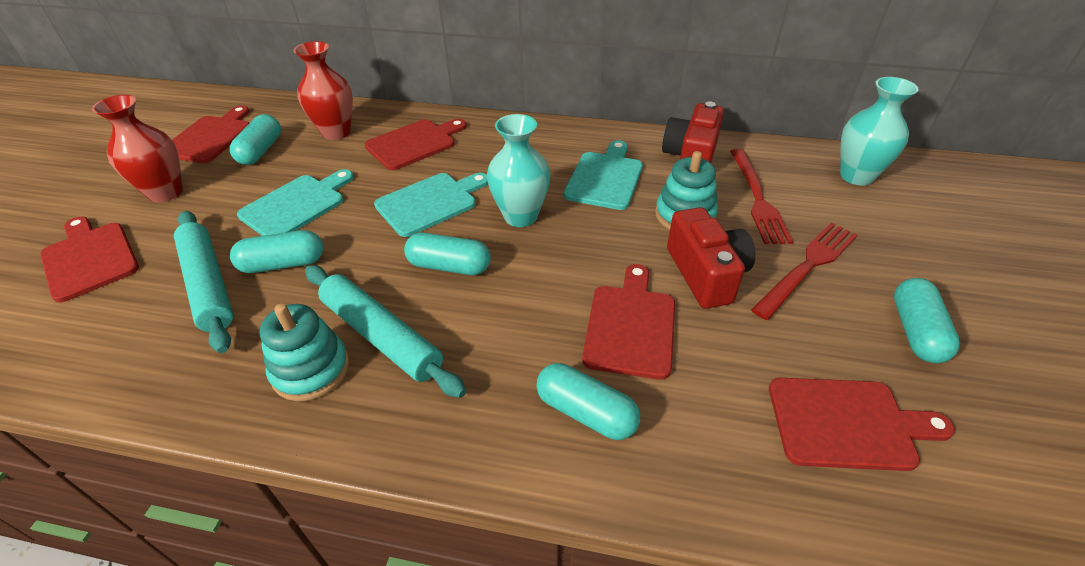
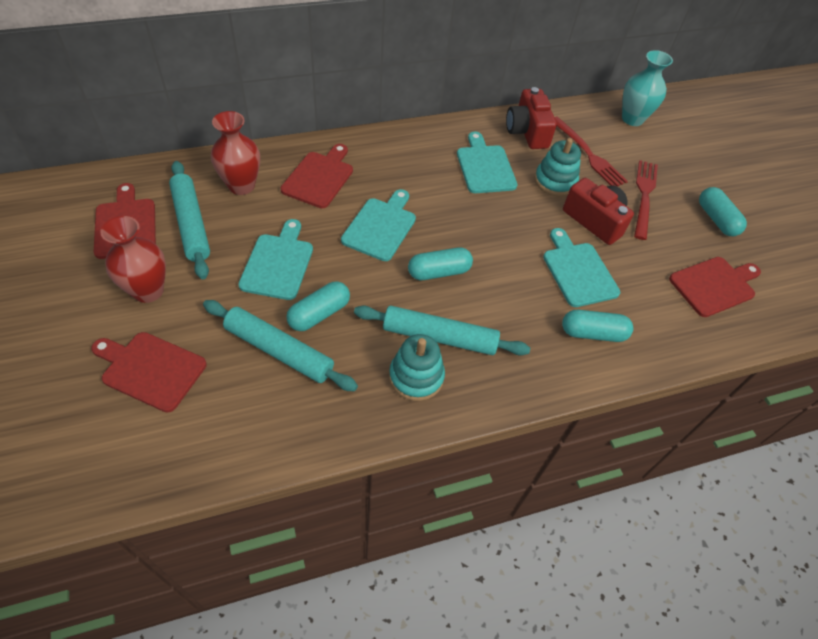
camera: 35 degrees left, 10 degrees up
turquoise capsule [230,114,281,165] -> turquoise rolling pin [169,161,210,279]
turquoise vase [487,114,550,227] -> none
red cutting board [582,264,675,380] -> turquoise cutting board [543,228,620,307]

